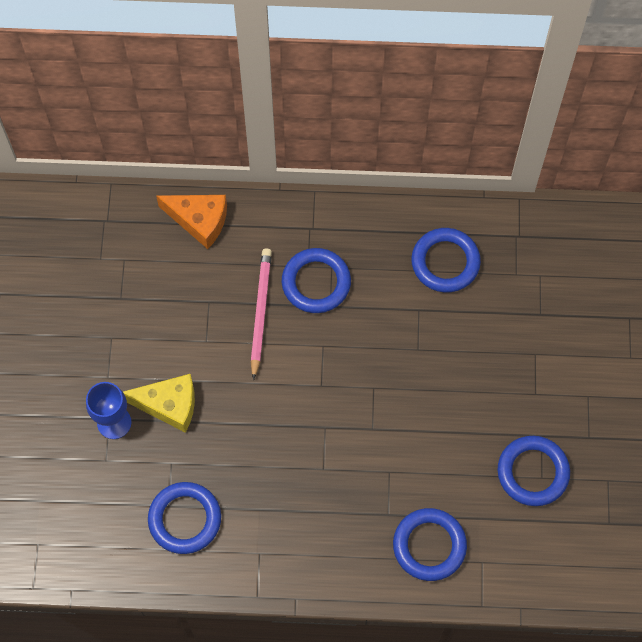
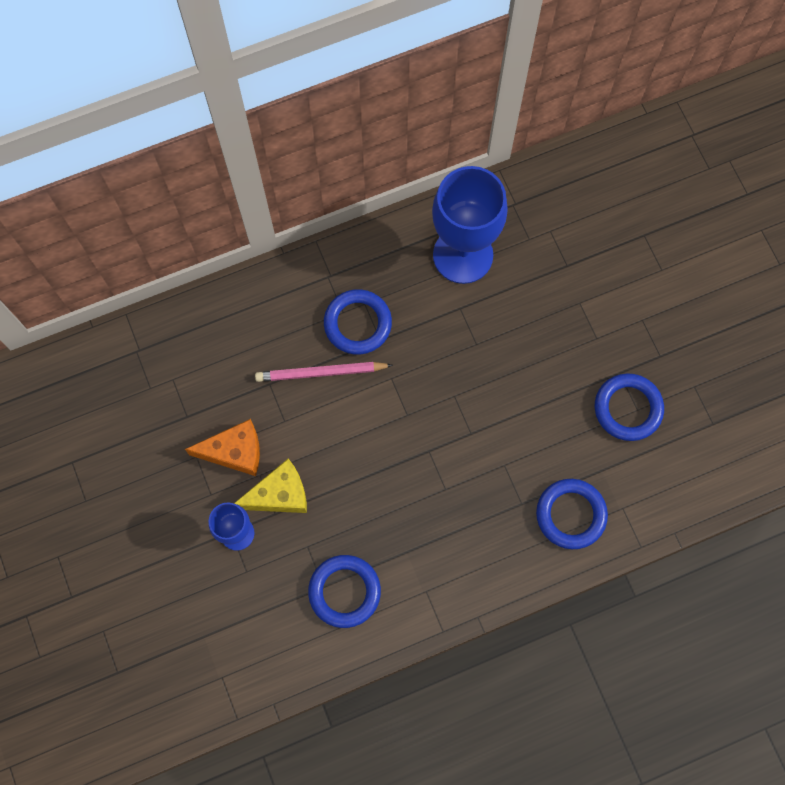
camera: 25 degrees left, 5 degrees up
orange cheese [156,195,227,249] -> orange cheese moved to [185,419,260,476]
pink pencil [251,249,272,380] -> pink pencil turned 75 degrees counterclockwise [255,362,393,382]
blue ring [411,228,481,293] -> blue goblet [432,166,508,284]

